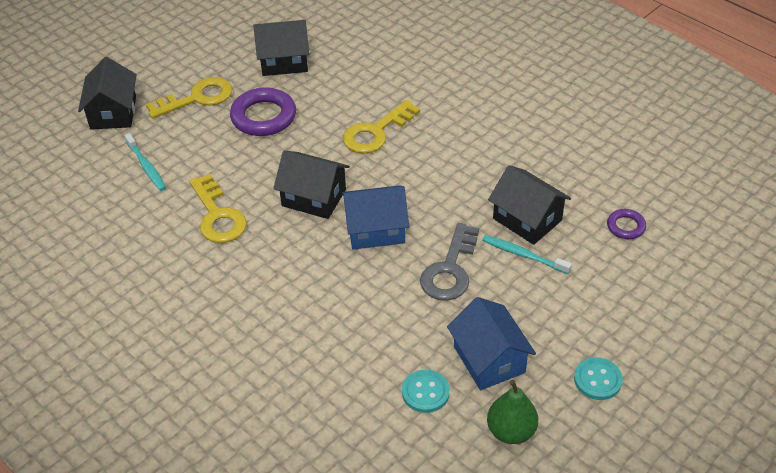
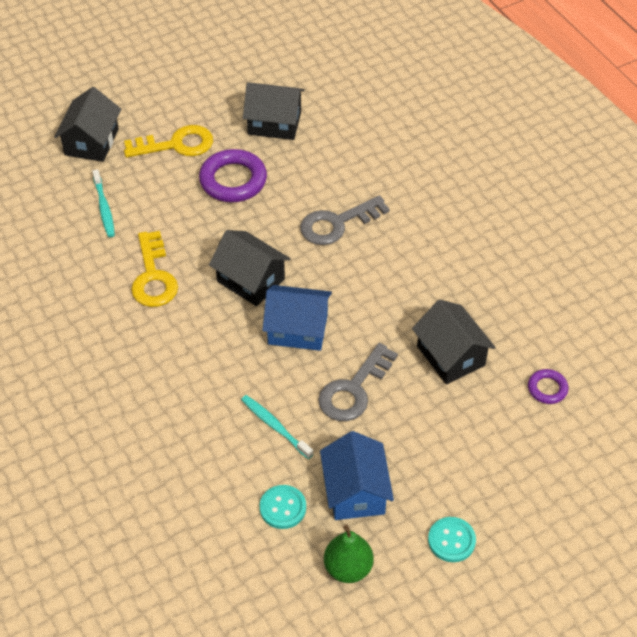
camera: 15 degrees right, 5 degrees up
yellow key [343,100,420,154] -> grey key [300,195,390,245]
turquoise toothbrush [482,235,572,274] -> turquoise toothbrush moved to [241,395,313,459]

